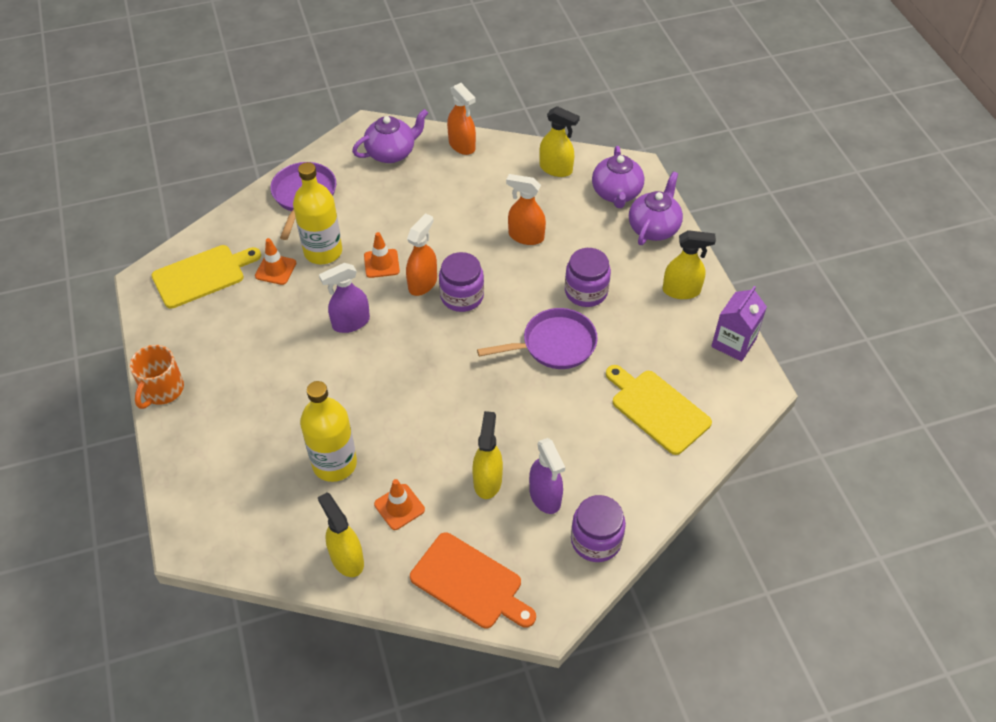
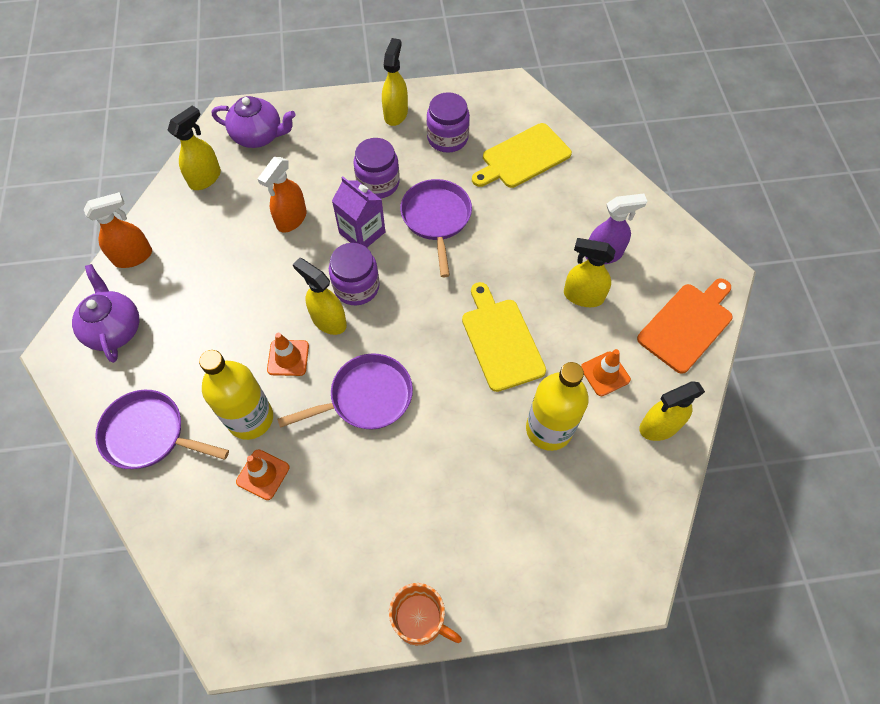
camera: 80 degrees left, 10 degrees up
yellow cutting board [151,245,261,309] -> yellow cutting board moved to [462,282,546,392]
purple spray bottle [319,263,370,333] -> purple pan [277,353,413,429]
orange spray bottle [406,213,437,296] -> yellow spray bottle [293,258,347,335]
purple jar [571,495,626,562] -> purple jar moved to [427,92,470,153]
purple teapot [629,172,683,245] -> none
purple carton [711,286,767,362] -> purple carton moved to [332,177,385,247]

